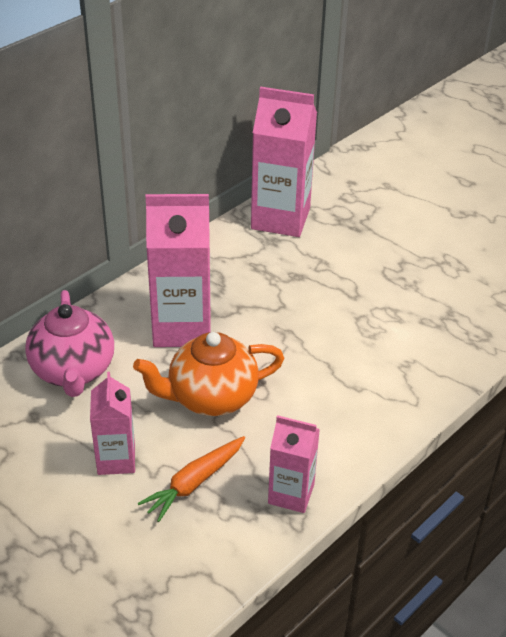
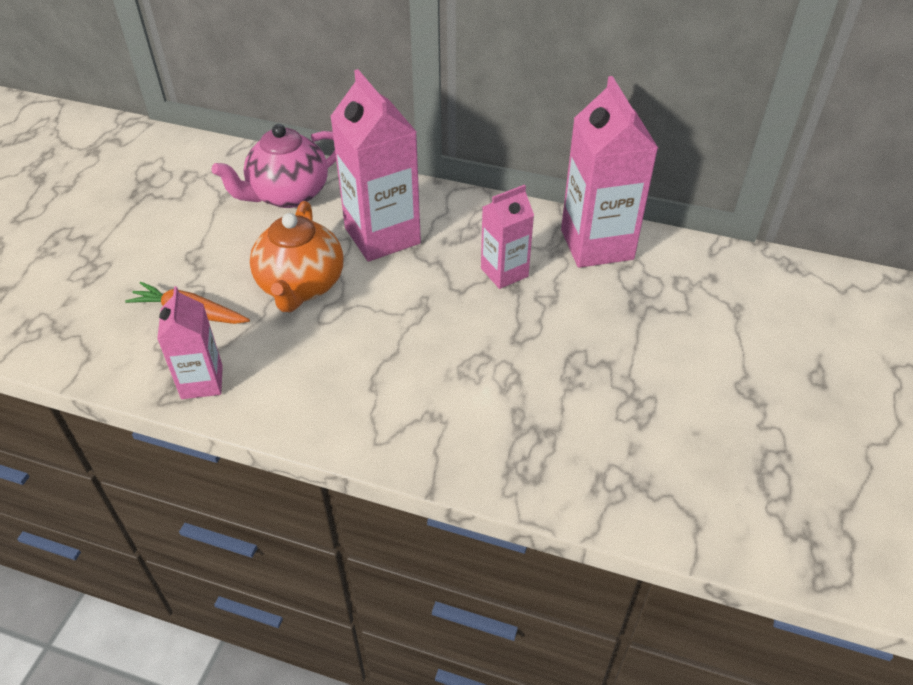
camera: 65 degrees right, 5 degrees up
pink carton [90,372,135,475] -> pink carton moved to [481,184,534,289]
orange teapot [133,332,284,416] -> orange teapot turned 135 degrees counterclockwise [250,201,343,312]

